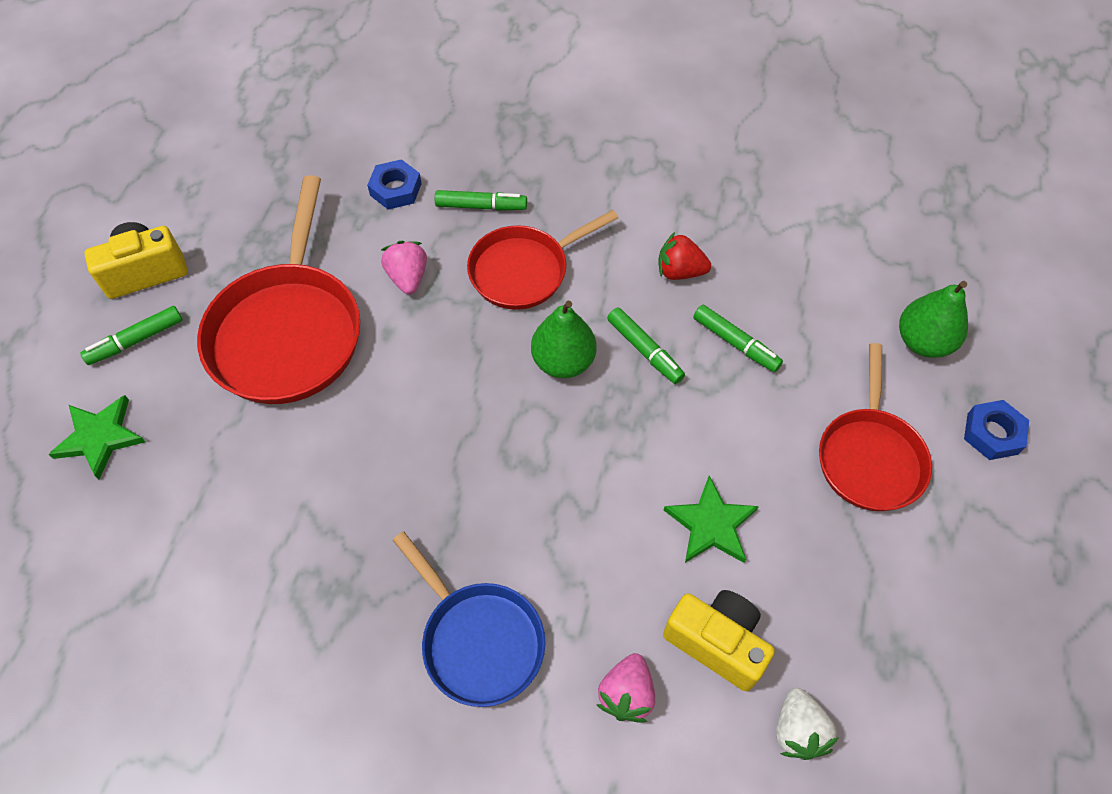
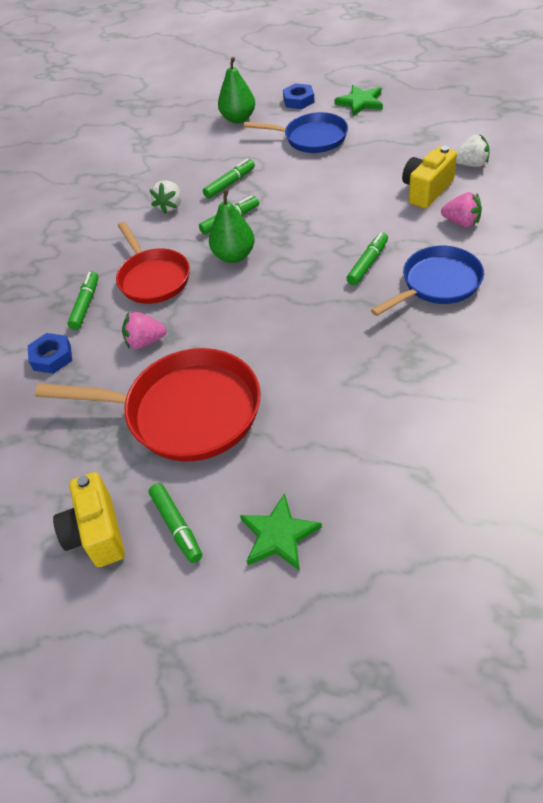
camera: 80 degrees left, 10 degrees down
red strawberry [658,232,711,280] -> white strawberry [150,180,181,214]
green star [664,476,759,563] -> green star moved to [334,85,383,116]
red pan [819,343,932,511] -> blue pan [244,112,348,153]
none -> green marker [346,232,388,285]

